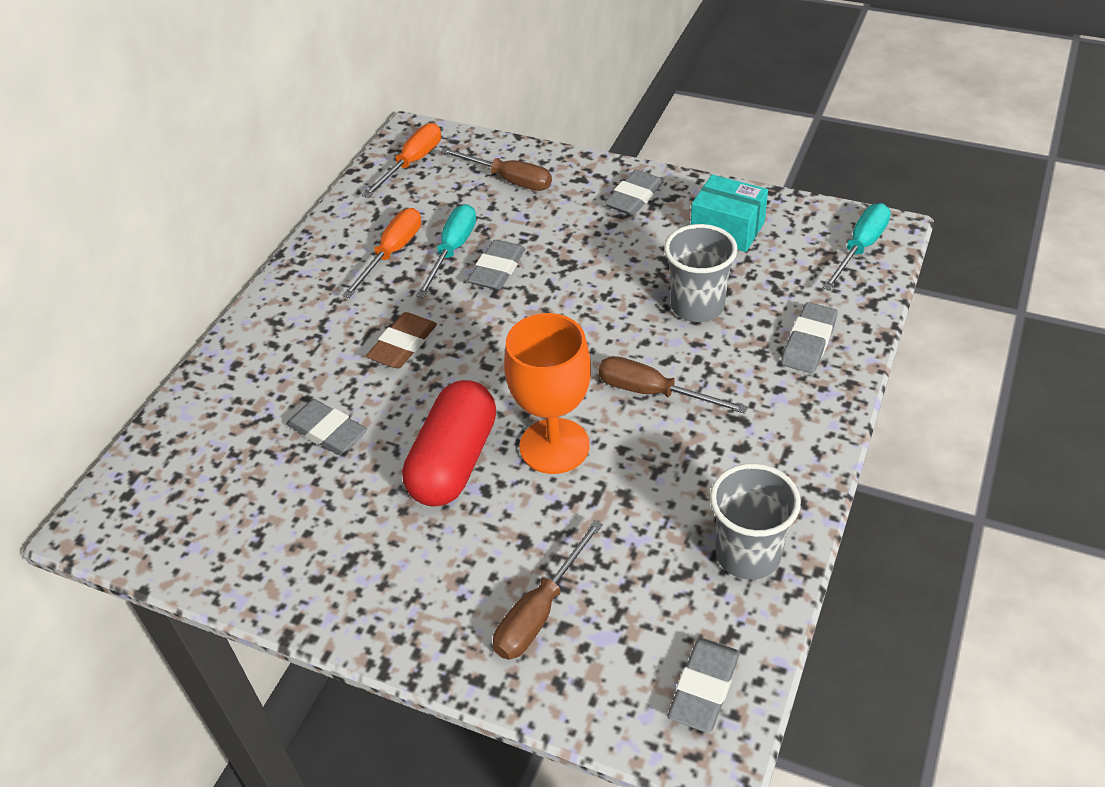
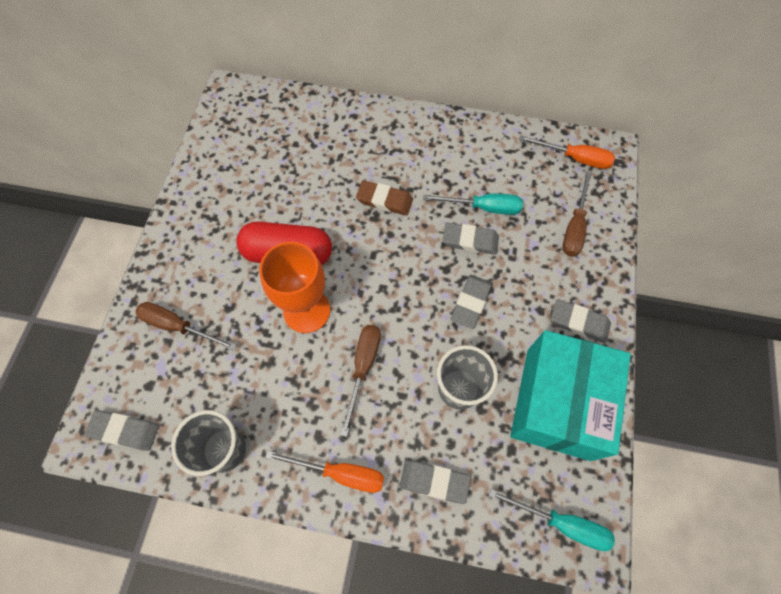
camera: 75 degrees right, 20 degrees up
grey eraser [286,399,367,455] -> grey eraser moved to [451,275,492,329]
orange screwdriver [342,208,421,298] -> orange screwdriver moved to [265,451,384,493]
turquoise box [691,175,768,252] -> turquoise box [510,330,631,461], size x1.83

